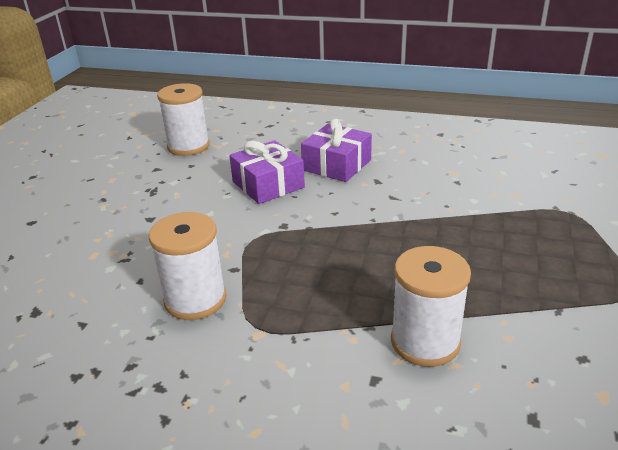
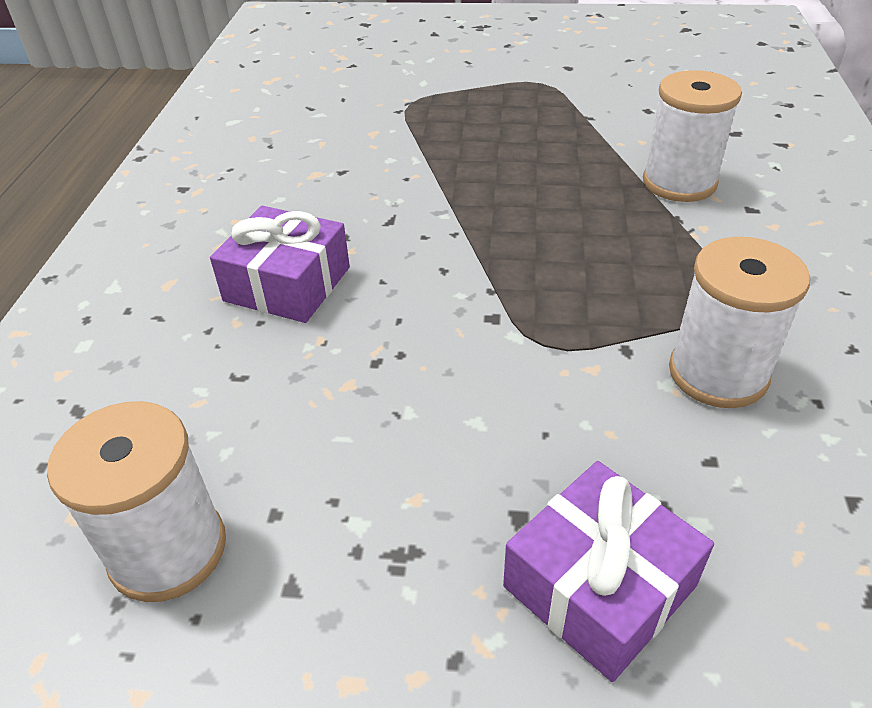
camera: 100 degrees left, 10 degrees up
purple gift [229,140,305,204] -> purple gift moved to [503,461,714,682]

